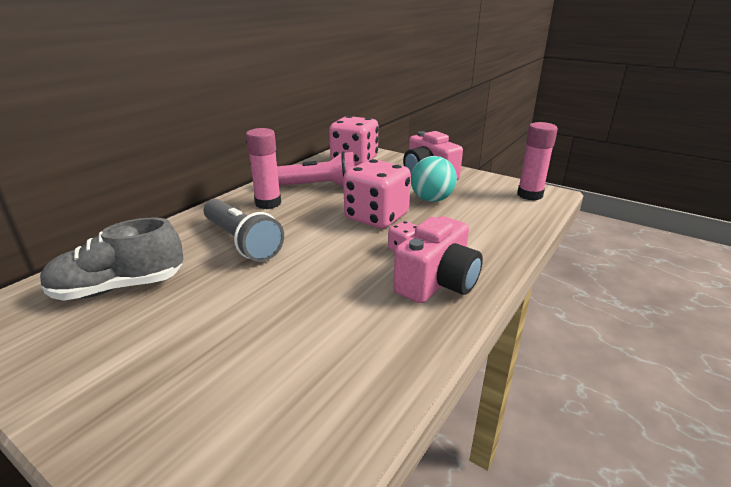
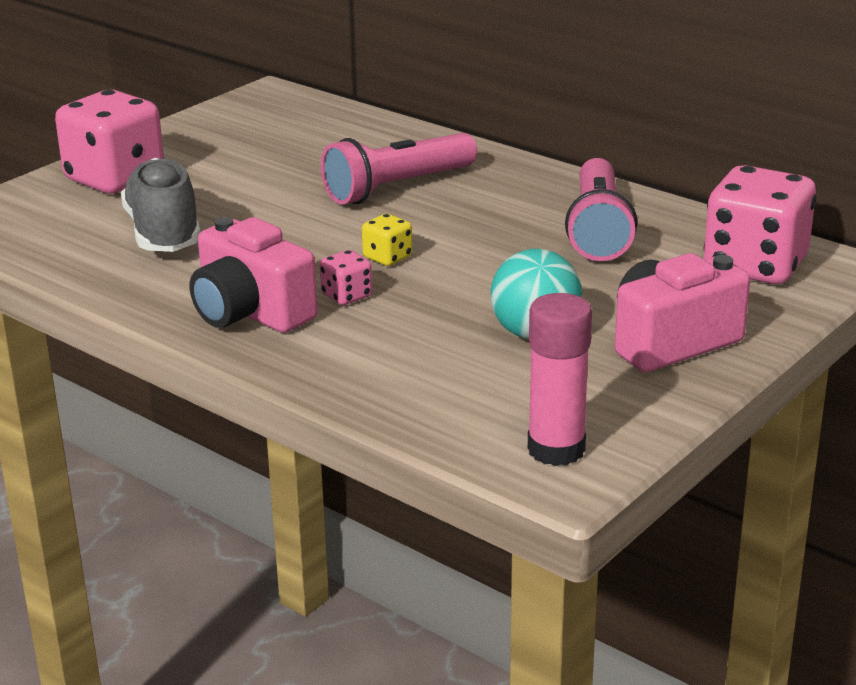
camera: 95 degrees right, 0 degrees up
grey shoe [40,218,184,301] -> grey shoe moved to [121,158,200,252]
grey flashlight [204,199,284,262] -> pink flashlight [321,133,477,204]
pink glue stick [246,128,281,209] -> none
pink dice [343,159,411,228] -> pink dice moved to [55,90,164,194]
none -> yellow dice [362,214,412,266]

